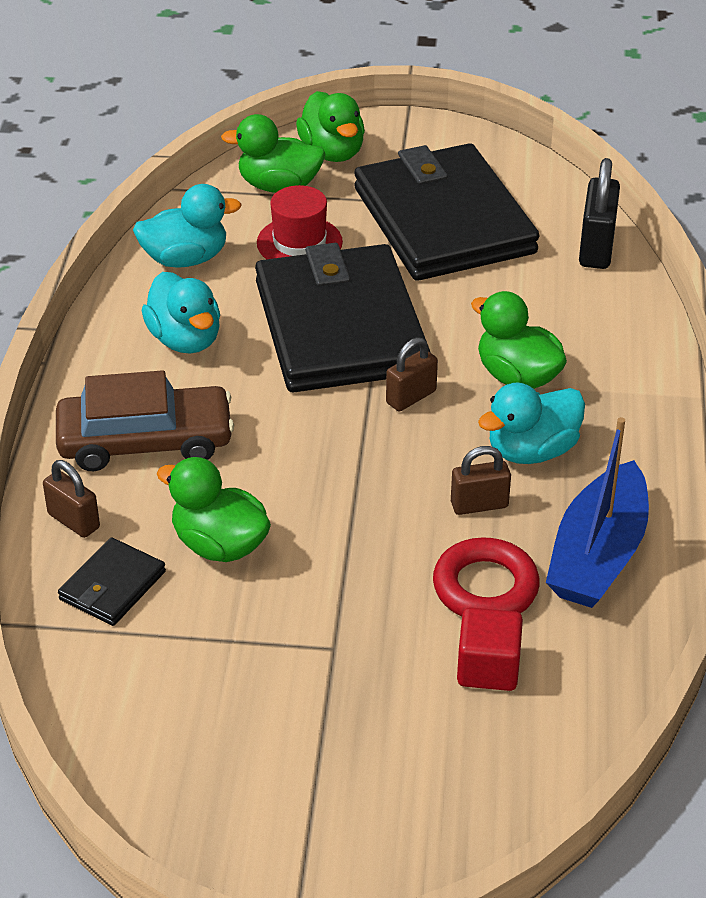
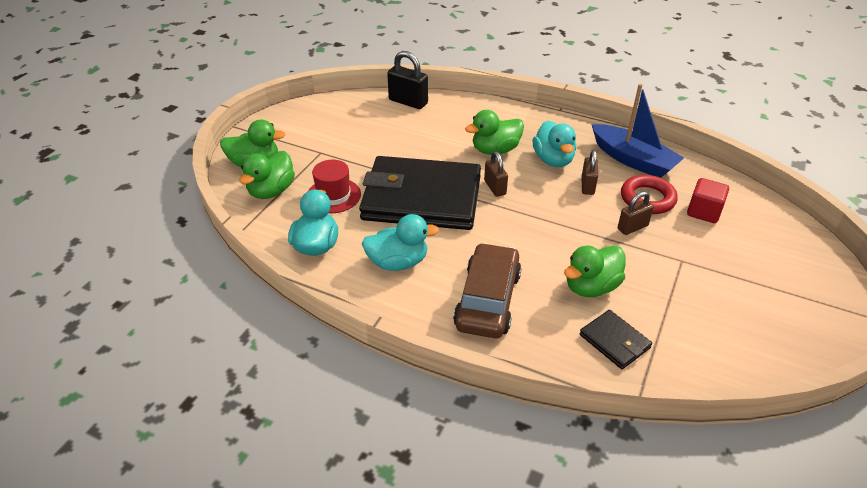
camera: 70 degrees left, 0 degrees up
brown padlock [43,460,100,538] -> brown padlock moved to [618,191,654,235]
black wallet [354,143,539,281] -> none

